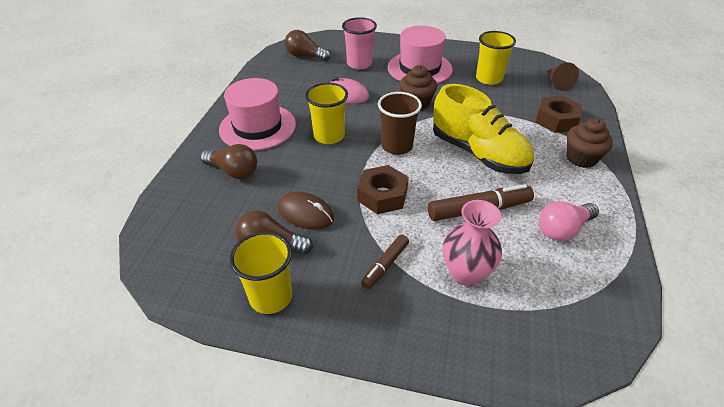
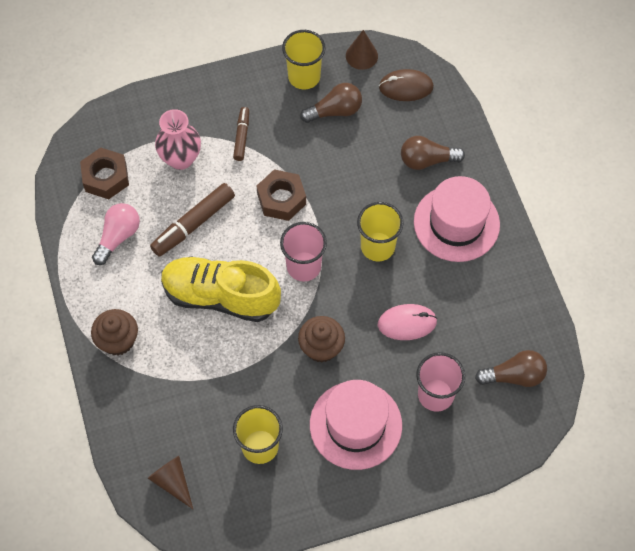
camera: 150 degrees right, 20 degrees up
brown mouse [278,192,334,230] -> brown mouse moved to [379,69,434,101]
brown cup [378,92,422,155] -> pink cup [280,222,327,282]
brown nut [536,96,582,133] -> brown nut moved to [80,148,129,199]
none -> brown cone [346,30,378,70]

